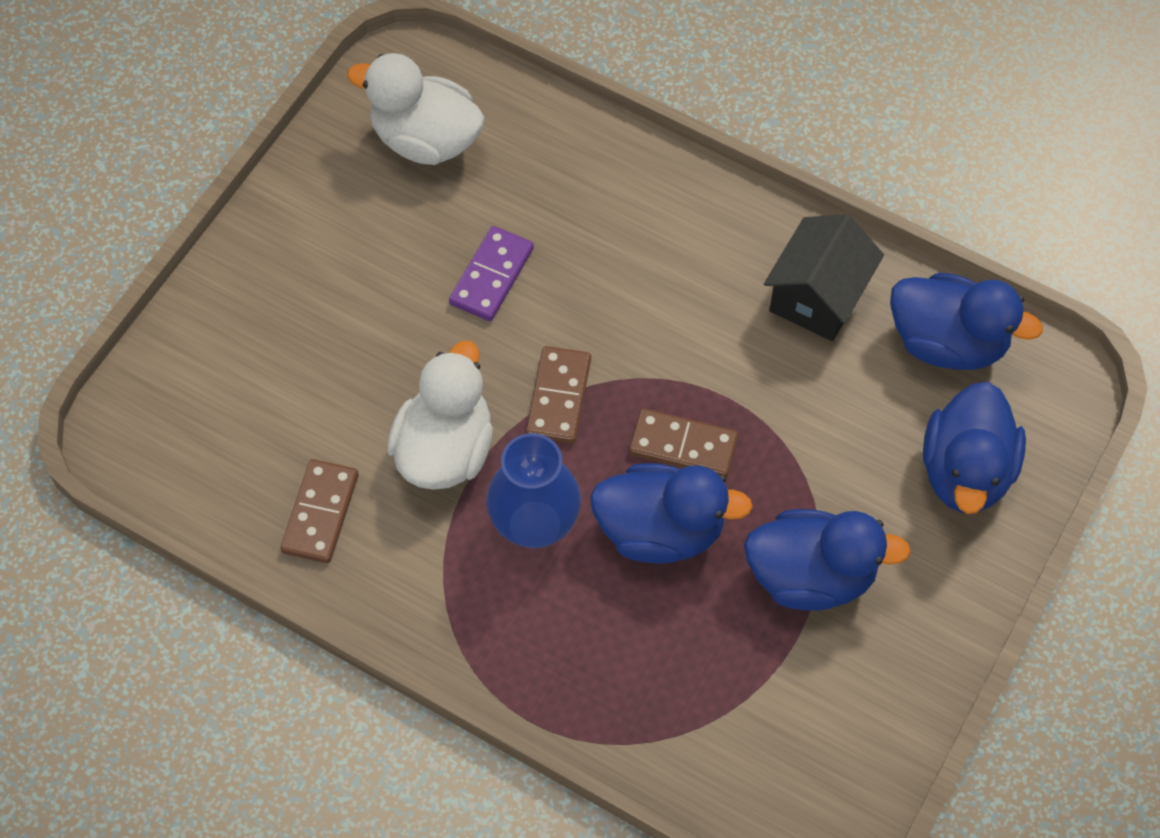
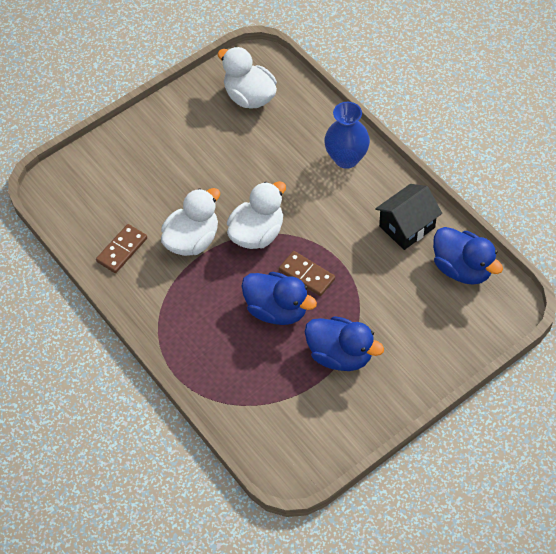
camera: 25 degrees right, 5 degrees down
purple domino [449,226,534,321] -> none
blue vase [486,433,581,548] -> blue vase moved to [324,102,370,169]
brown domino [526,346,591,444] -> white duck [227,181,286,249]
blue duck [923,382,1026,514] -> none

